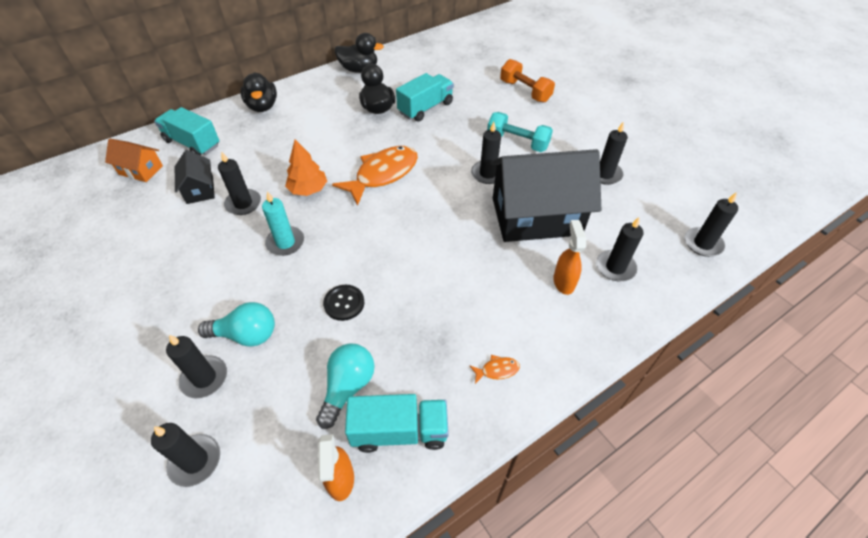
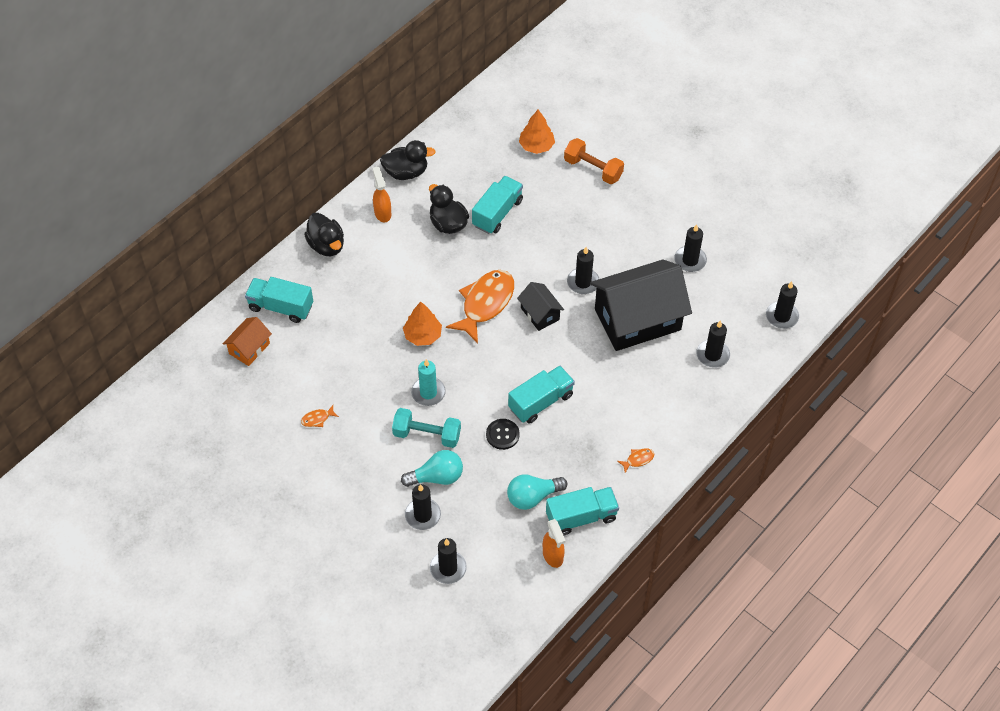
camera: 15 degrees left, 5 degrees up
orange house [105,139,163,182] -> orange house turned 60 degrees counterclockwise [223,317,272,366]
black house [175,150,215,204] -> black house moved to [517,282,564,331]
black candle [218,152,261,215] -> none
turquoise light bulb [316,343,374,429] -> turquoise light bulb turned 120 degrees counterclockwise [507,474,567,510]
turquoise dumbbell [487,112,553,152] -> turquoise dumbbell moved to [392,408,461,448]
orange spray bottle [553,220,586,295] -> orange spray bottle moved to [372,167,391,222]
none -> orange fish [301,405,339,427]
none -> turquoise truck [508,366,575,424]
none -> orange tree [519,110,555,154]

